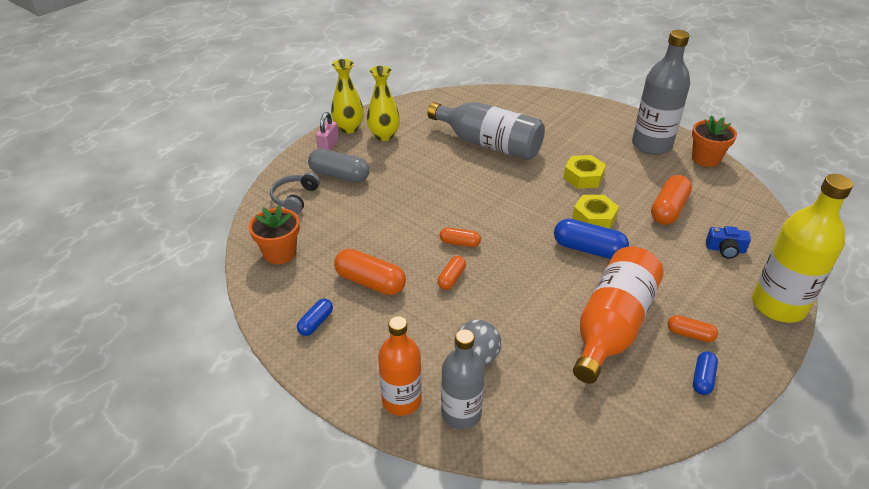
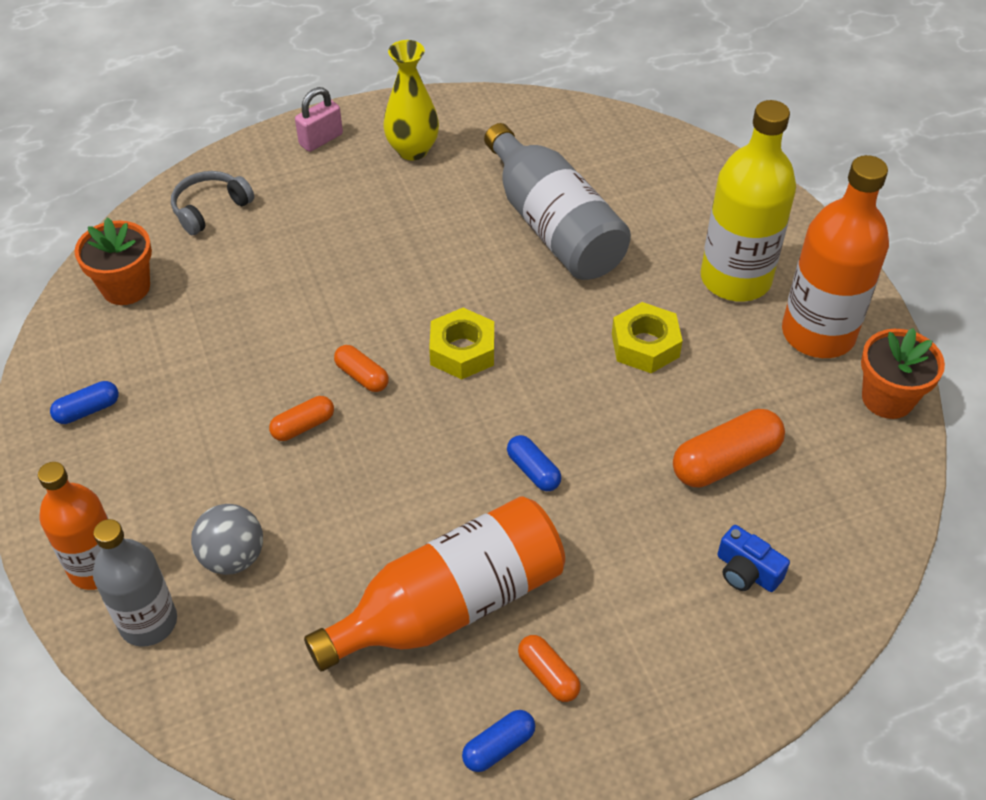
camera: 30 degrees right, 10 degrees up
grey capsule [308,149,370,183] -> none
yellow vase [331,59,364,134] -> none
orange capsule [334,249,406,295] -> none
blue capsule [554,219,629,259] -> blue capsule [507,435,561,491], size x0.57
yellow nut [572,195,619,229] -> yellow nut moved to [429,308,494,379]
grey bottle [632,30,690,155] -> orange bottle [782,155,889,358]
yellow bottle [752,174,853,323] -> yellow bottle moved to [701,100,796,302]

